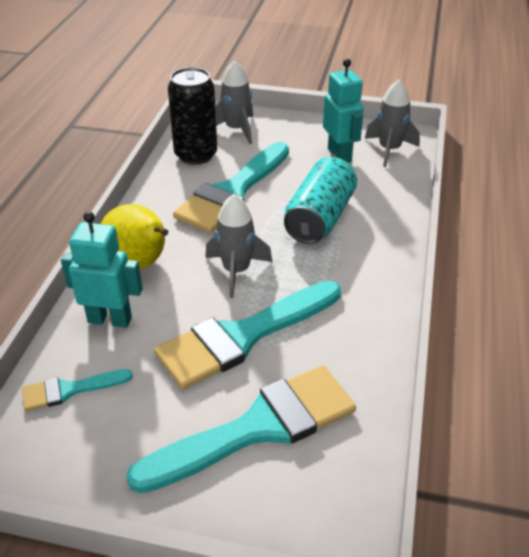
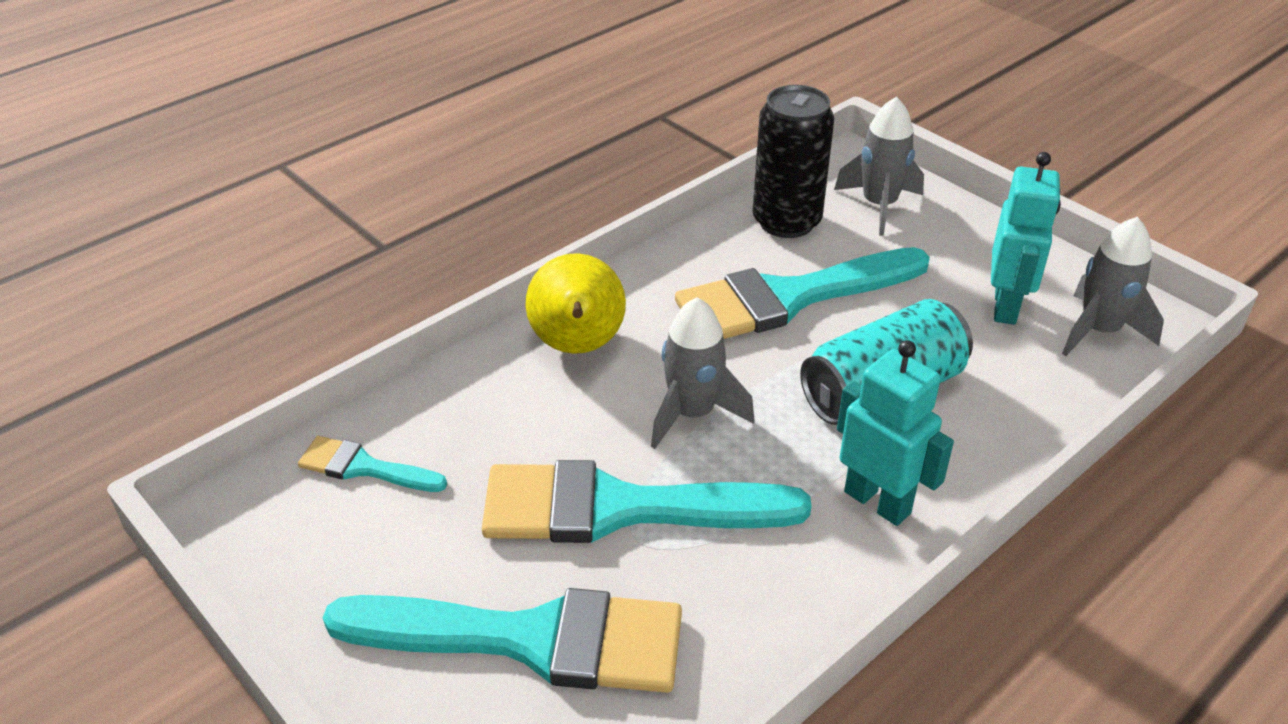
camera: 35 degrees right, 0 degrees up
turquoise robot [61,212,143,328] -> turquoise robot moved to [837,340,954,526]

